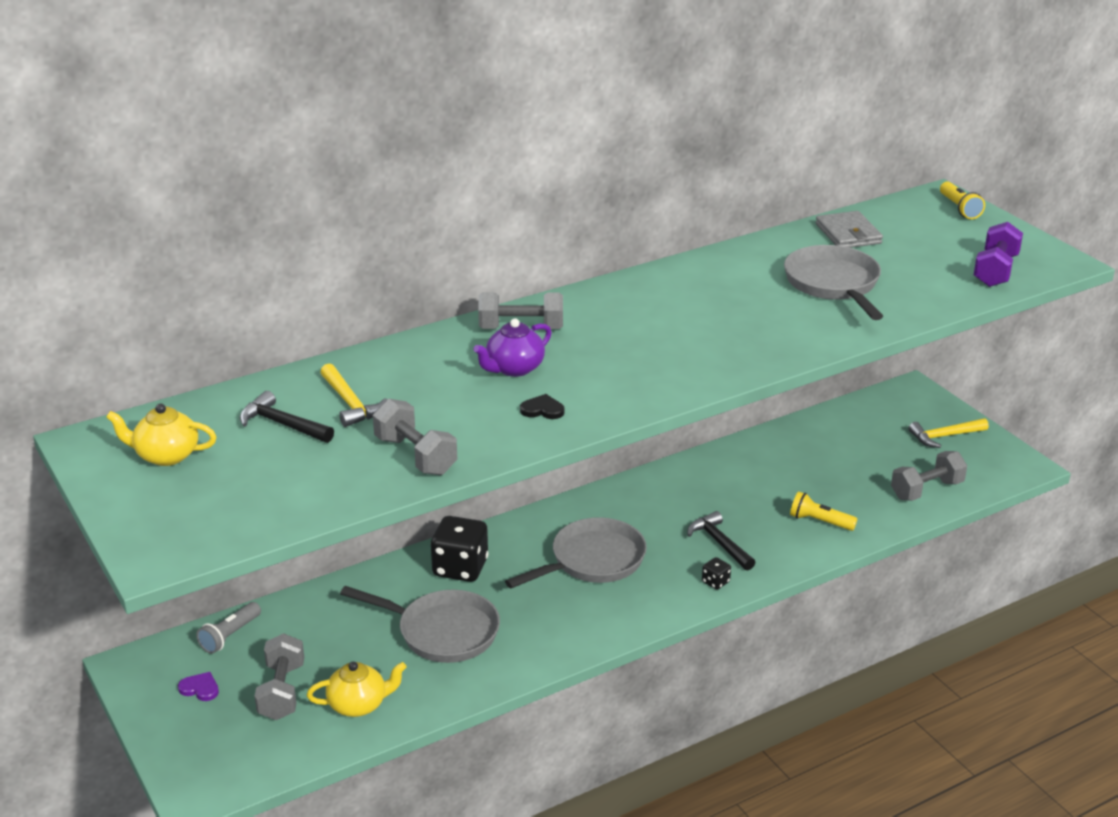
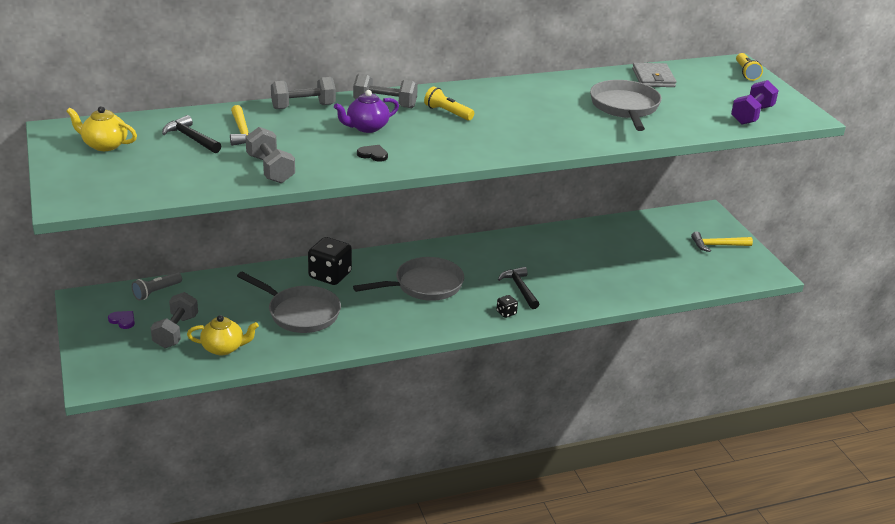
camera: 10 degrees right, 0 degrees up
yellow flashlight [790,491,857,531] -> yellow flashlight moved to [424,86,474,120]
grey dumbbell [891,451,967,501] -> grey dumbbell moved to [271,77,336,109]

